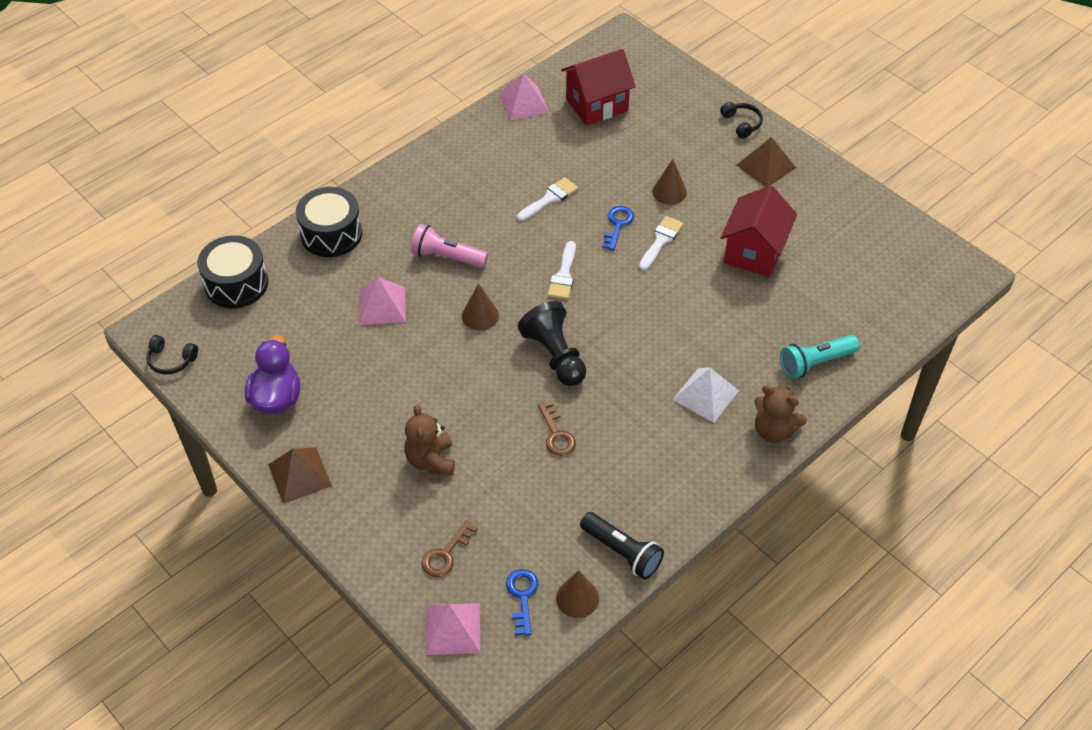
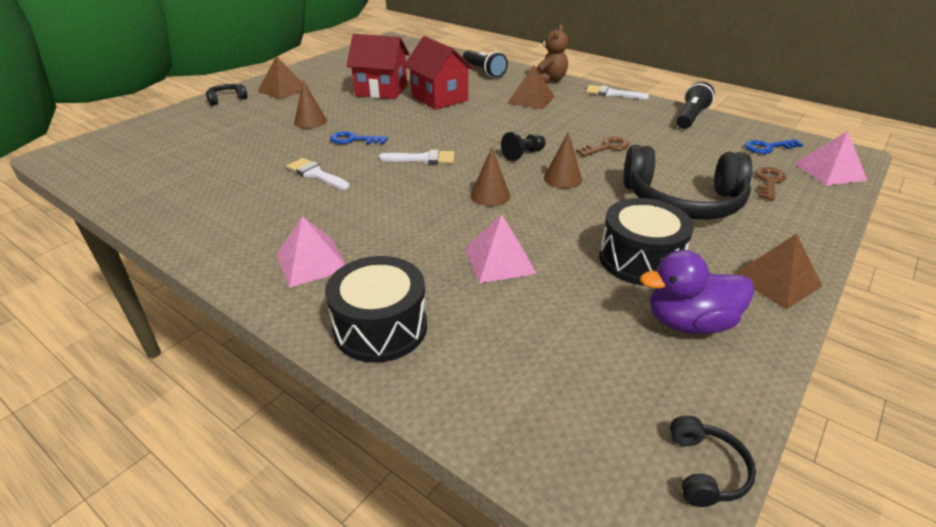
camera: 100 degrees left, 15 degrees down
black drum [197,235,268,308] -> black drum moved to [599,198,694,286]
brown teddy bear [404,405,455,475] -> black headphones [623,145,752,219]
pink flashlight [411,224,488,268] -> none
brown key [422,520,478,577] -> brown key turned 90 degrees counterclockwise [755,167,786,200]
pink pyramid [499,73,549,121] -> pink pyramid moved to [276,216,346,288]
black pawn [518,301,587,386] -> black pawn [501,132,546,161], size x0.58
brown cone [556,570,599,618] -> brown cone moved to [544,132,582,189]
red house [561,49,636,125] -> red house moved to [404,36,474,110]
white brush [639,216,684,271] -> white brush moved to [586,85,649,99]
white pyramid [673,368,739,423] -> brown pyramid [508,65,555,110]
turquoise flashlight [780,335,860,379] -> black flashlight [463,50,508,78]

